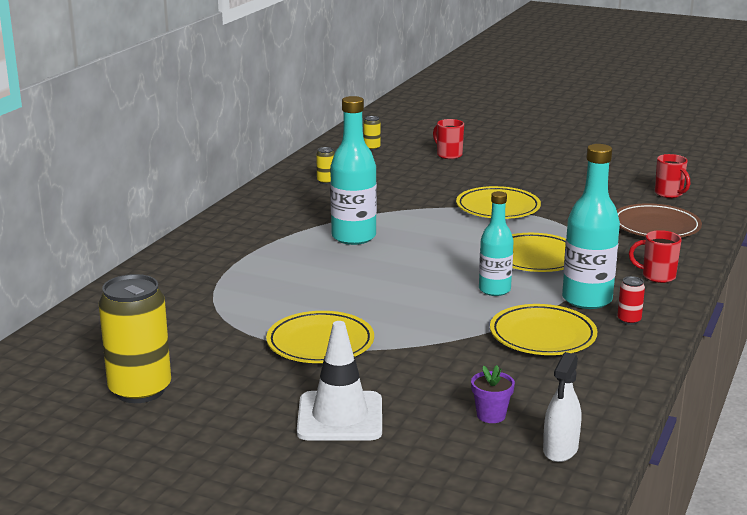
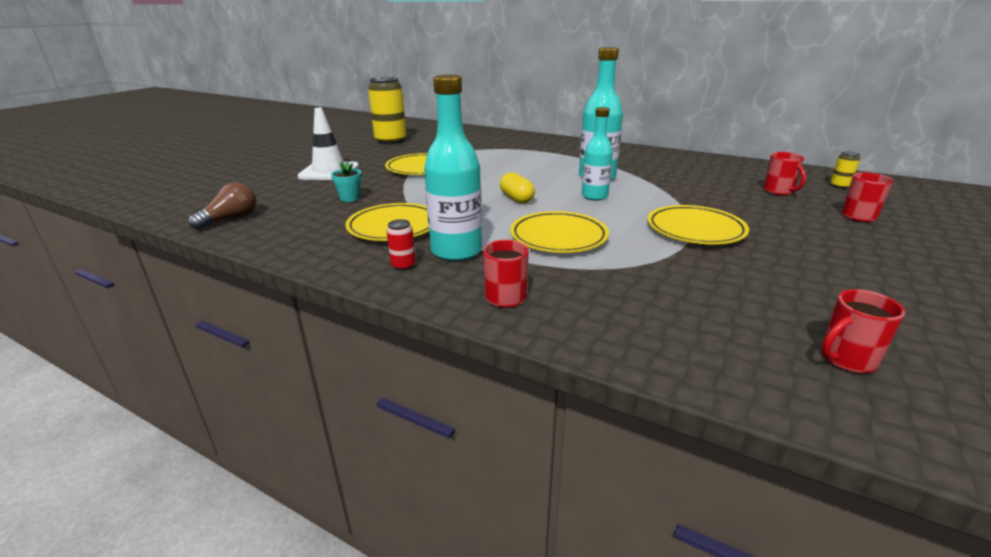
camera: 95 degrees right, 5 degrees up
yellow can [316,147,335,184] -> none
purple flower pot [471,365,515,423] -> none
turquoise bottle [479,191,514,296] -> turquoise bottle moved to [582,107,613,201]
white spray bottle [543,352,581,462] -> brown light bulb [188,182,256,230]
brown plate [617,203,702,237] -> none
none -> turquoise flower pot [331,162,362,202]
none -> yellow capsule [500,173,535,203]
none -> red mug [763,152,806,196]

